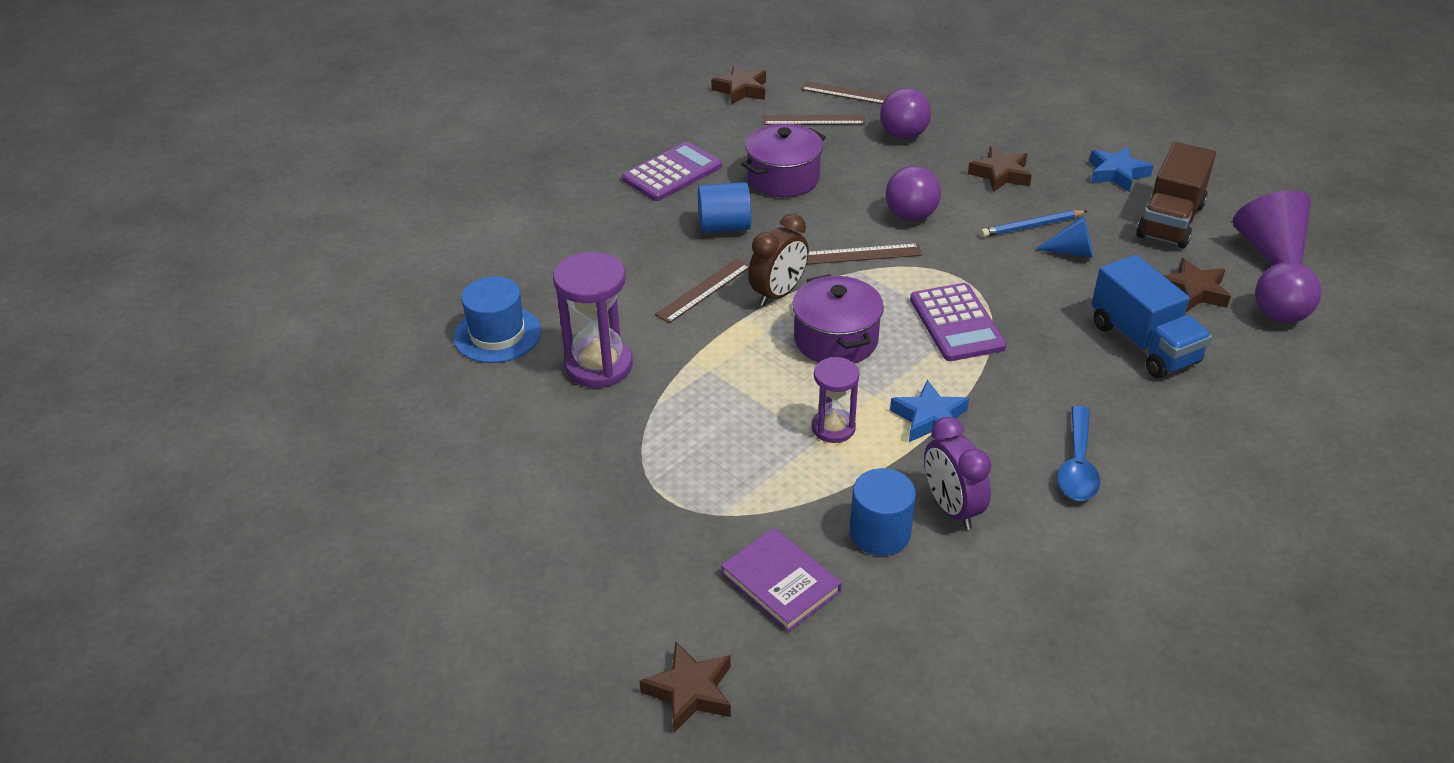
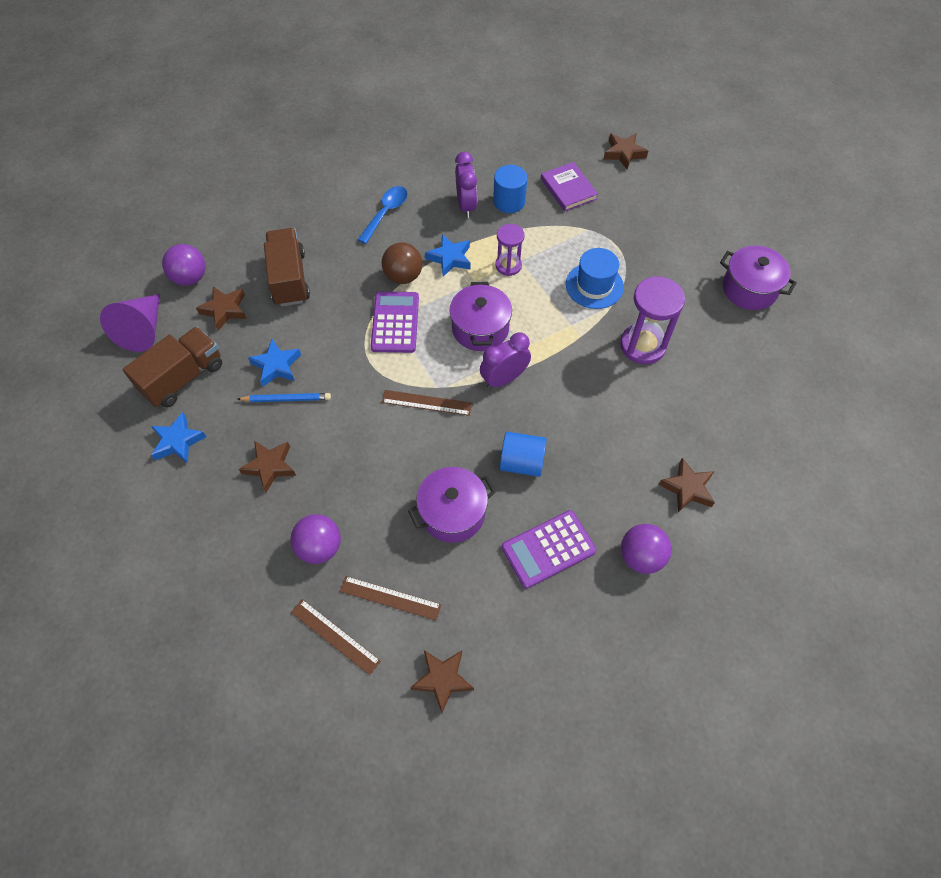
camera: 165 degrees left, 20 degrees up
blue hat [454,276,541,363] -> blue hat moved to [566,248,624,309]
brown ruler [655,259,749,323] -> none
brown clock [748,214,809,306] -> purple clock [480,332,531,389]
purple ball [886,166,941,221] -> purple ball moved to [621,524,672,574]
blue cone [1035,215,1093,258] -> blue star [248,339,301,387]
blue truck [1092,255,1212,378] -> brown truck [264,228,310,306]
none -> brown ball [382,242,422,284]
none -> brown star [659,458,715,513]
none -> purple pot [720,245,797,310]

